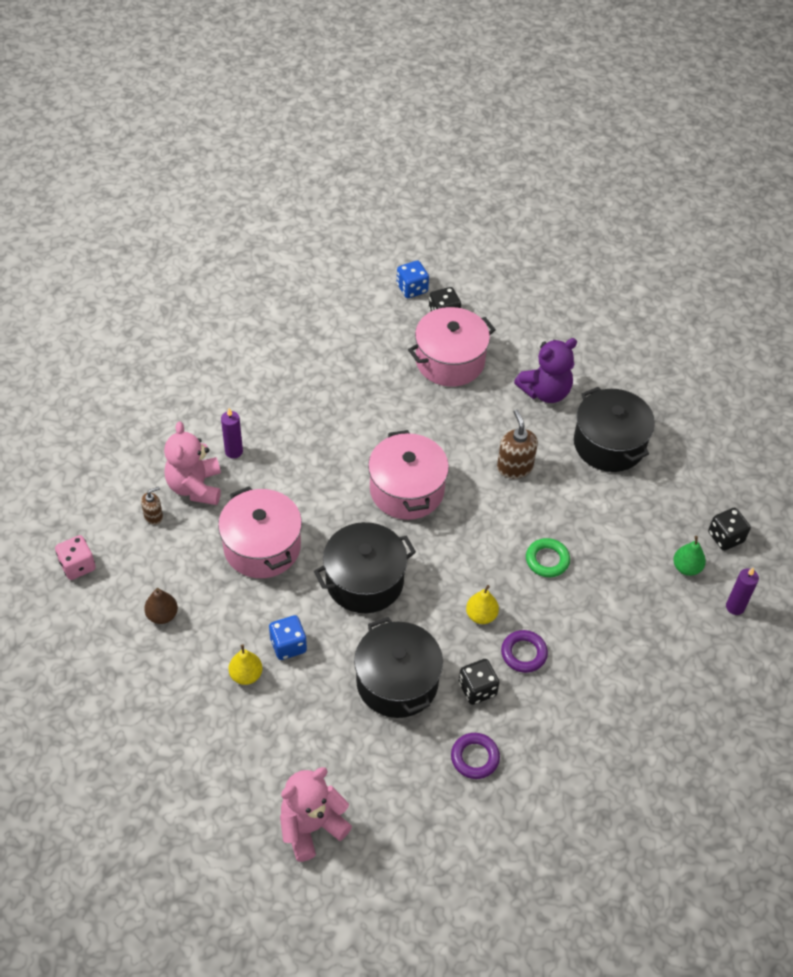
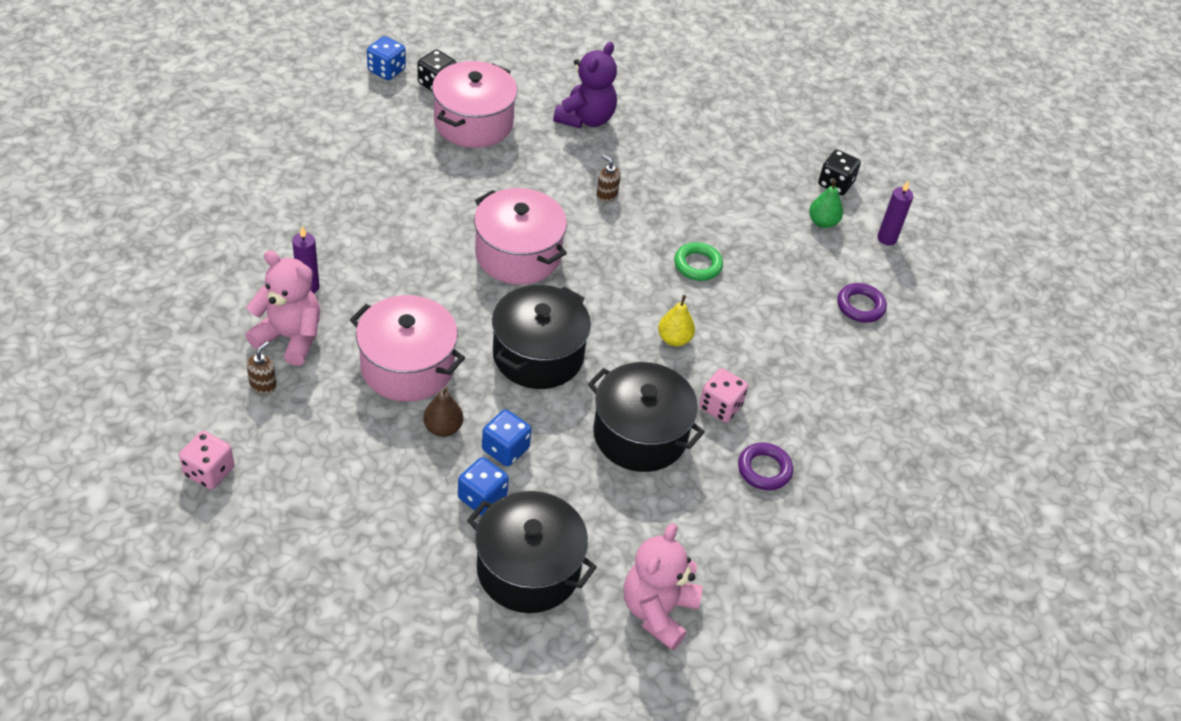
camera: 35 degrees left, 5 degrees down
brown pear [144,588,178,624] -> brown pear moved to [423,387,463,437]
pink teddy bear [164,421,221,505] -> pink teddy bear turned 150 degrees clockwise [246,251,320,366]
yellow pear [229,644,262,685] -> blue dice [458,457,509,516]
black dice [459,659,500,705] -> pink dice [699,368,748,423]
brown soap dispenser [497,410,538,479] -> brown soap dispenser [596,154,621,202], size x0.59
purple ring [501,630,548,673] -> purple ring moved to [837,283,887,323]
black pot [574,387,655,472] -> black pot moved to [467,491,597,613]

